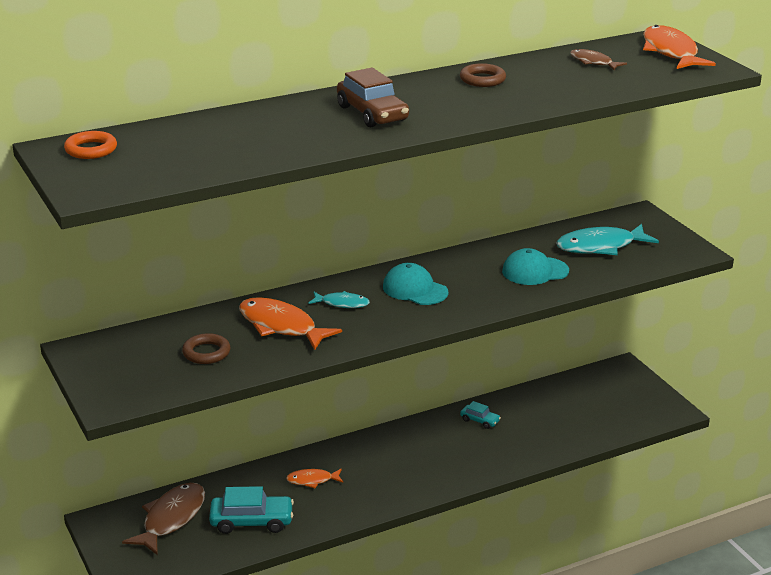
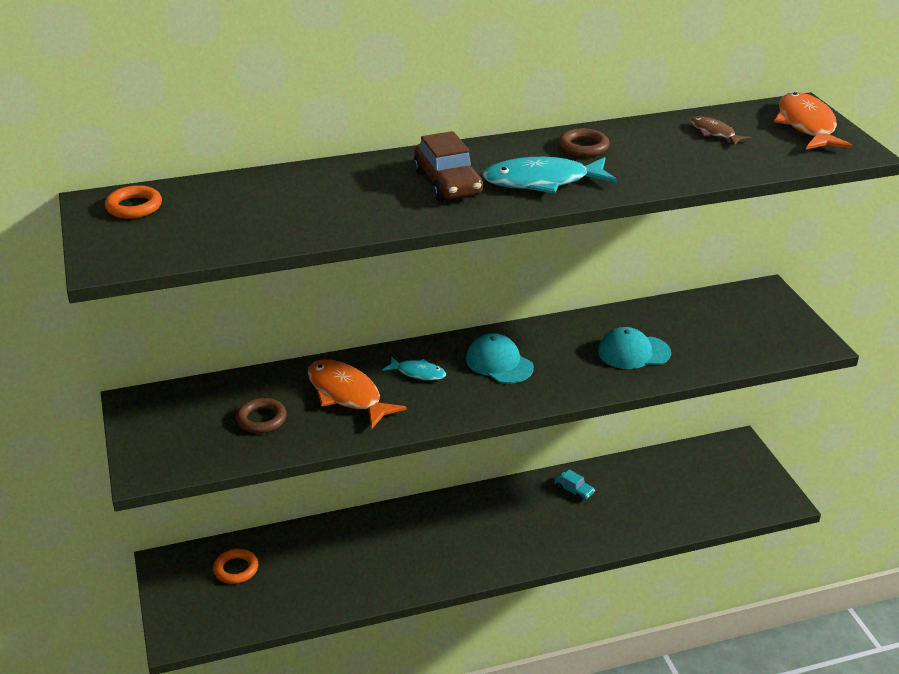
camera: 10 degrees right, 5 degrees up
brown fish [122,483,205,555] -> orange ring [213,549,258,584]
turquoise car [209,486,294,534] -> none
orange fish [286,469,343,489] -> none
turquoise fish [556,224,659,255] -> turquoise fish moved to [482,157,617,194]

